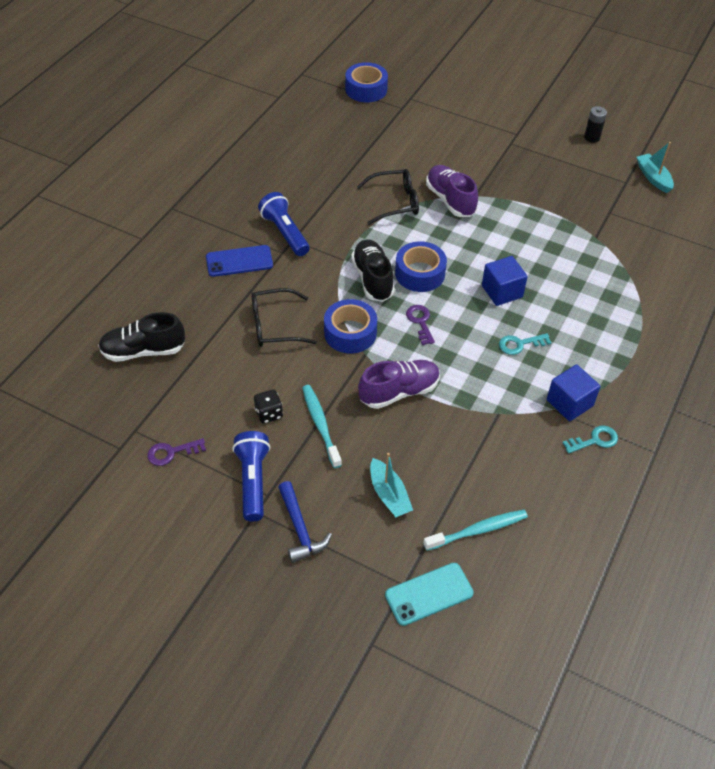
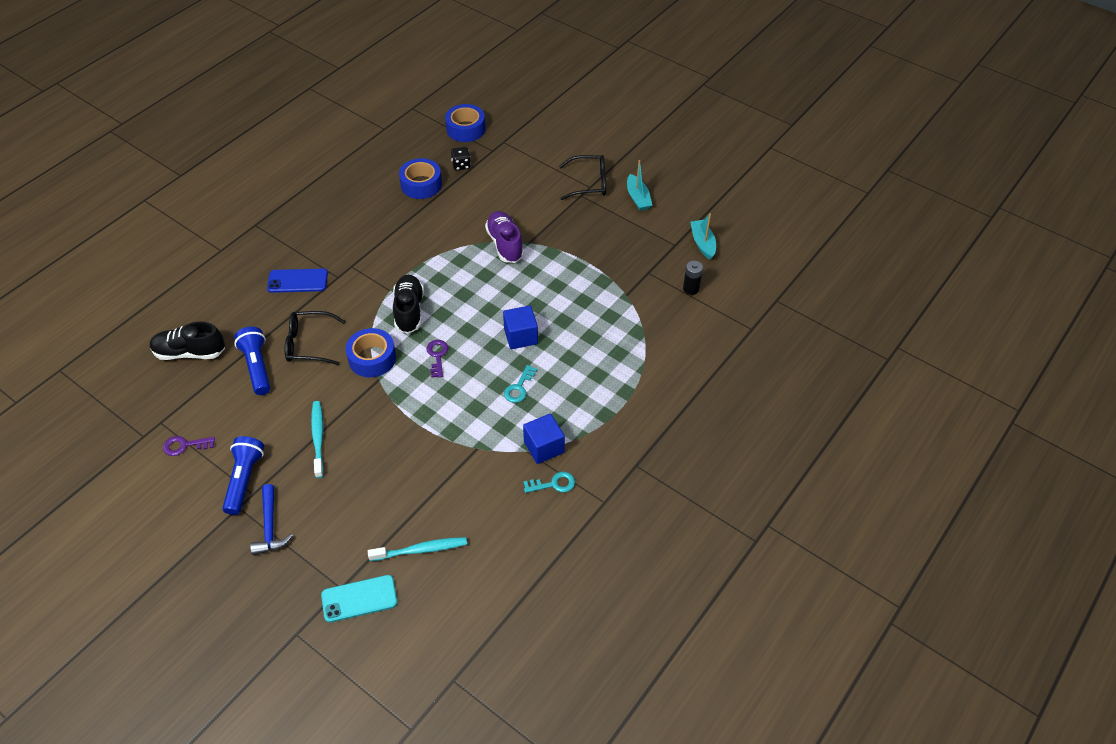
camera: 10 degrees right, 0 degrees up
black dice [254,389,283,424] -> black dice moved to [451,147,471,170]
blue flashlight [258,192,310,256] -> blue flashlight moved to [234,327,270,395]
black glasses [357,169,419,225] -> black glasses moved to [559,155,606,200]
purple shoe [358,360,440,409] -> none
turquoise boat [370,453,413,517] -> turquoise boat moved to [627,160,652,211]
blue tape [395,241,447,292] -> blue tape moved to [399,158,442,199]
turquoise key [499,333,552,355] -> turquoise key turned 60 degrees counterclockwise [504,365,537,403]
black battery [584,106,607,143] -> black battery moved to [683,261,703,295]

